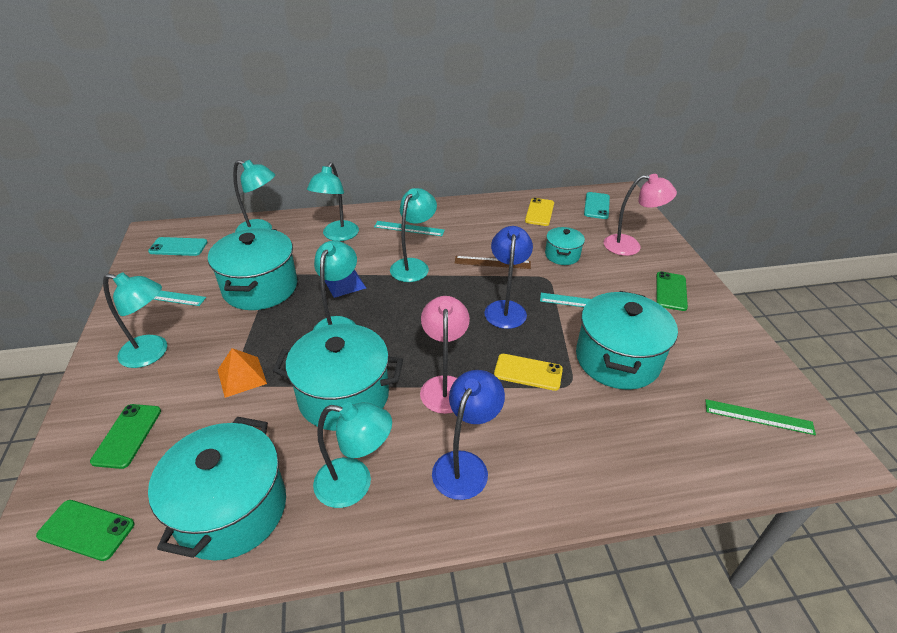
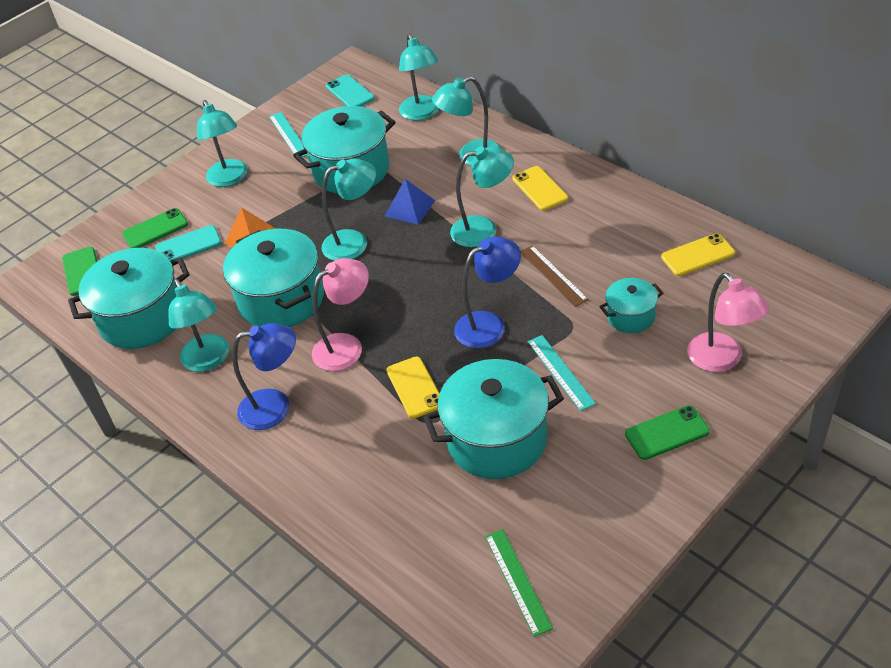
camera: 60 degrees right, 5 degrees up
turquoise ruler [374,221,445,236] -> yellow phone [512,166,568,211]
turquoise phone [584,192,610,219] -> turquoise phone moved to [155,225,222,261]

